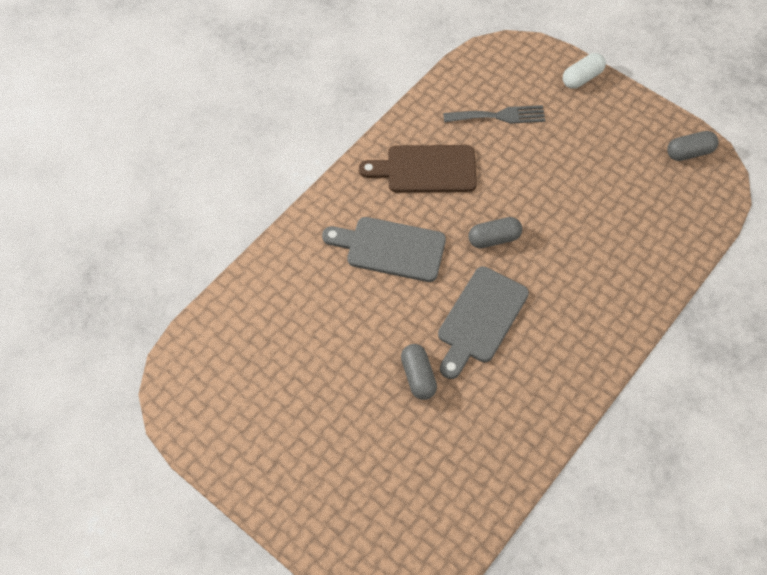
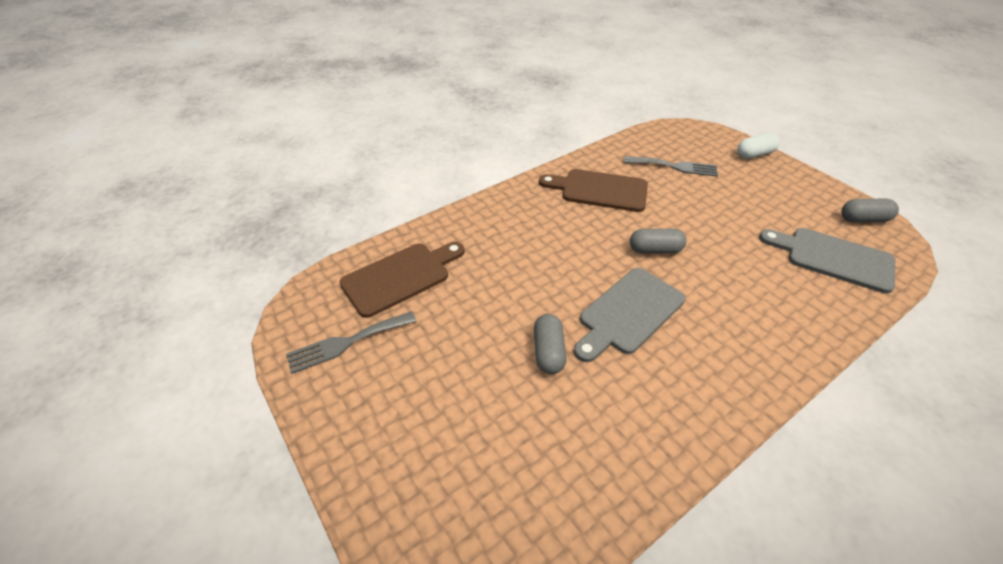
camera: 15 degrees right, 15 degrees down
grey cutting board [322,217,446,282] -> grey cutting board moved to [759,228,895,293]
none -> grey fork [286,311,417,374]
none -> brown cutting board [340,242,465,318]

